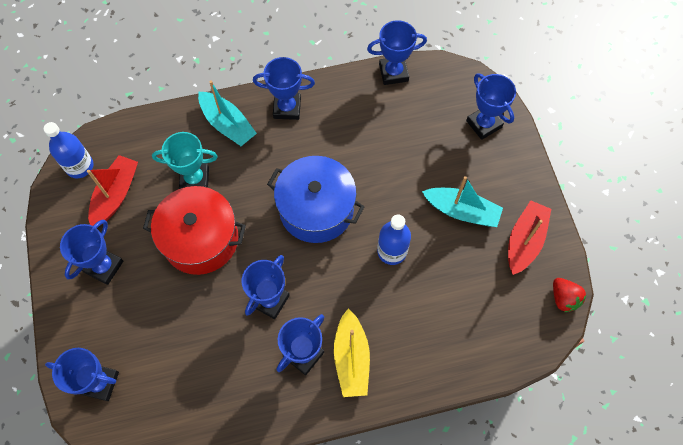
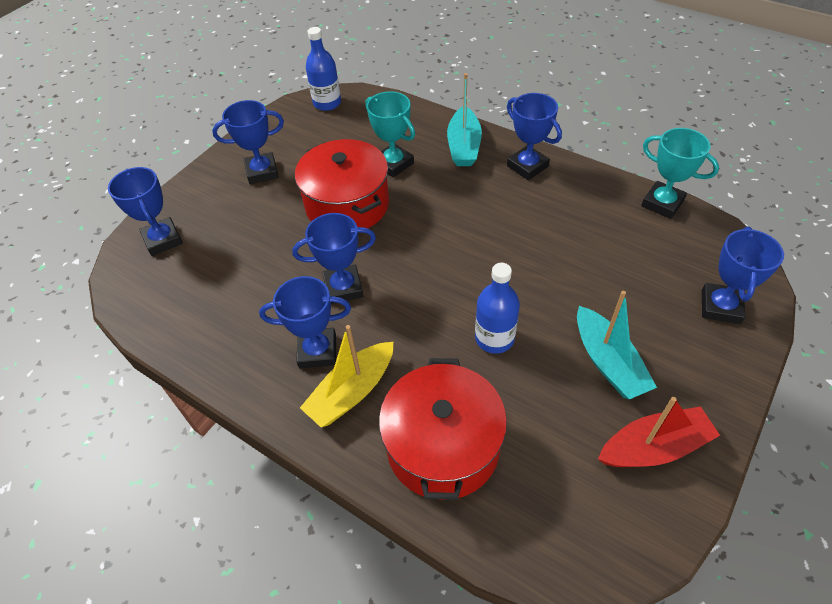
camera: 50 degrees right, 15 degrees down
red boat [87,155,138,226] -> none
blue pot [267,156,364,243] -> none
blue trophy [367,20,427,85] -> turquoise trophy [641,128,719,219]
red strawberry [553,278,586,312] -> none
none -> red pot [379,358,507,500]

